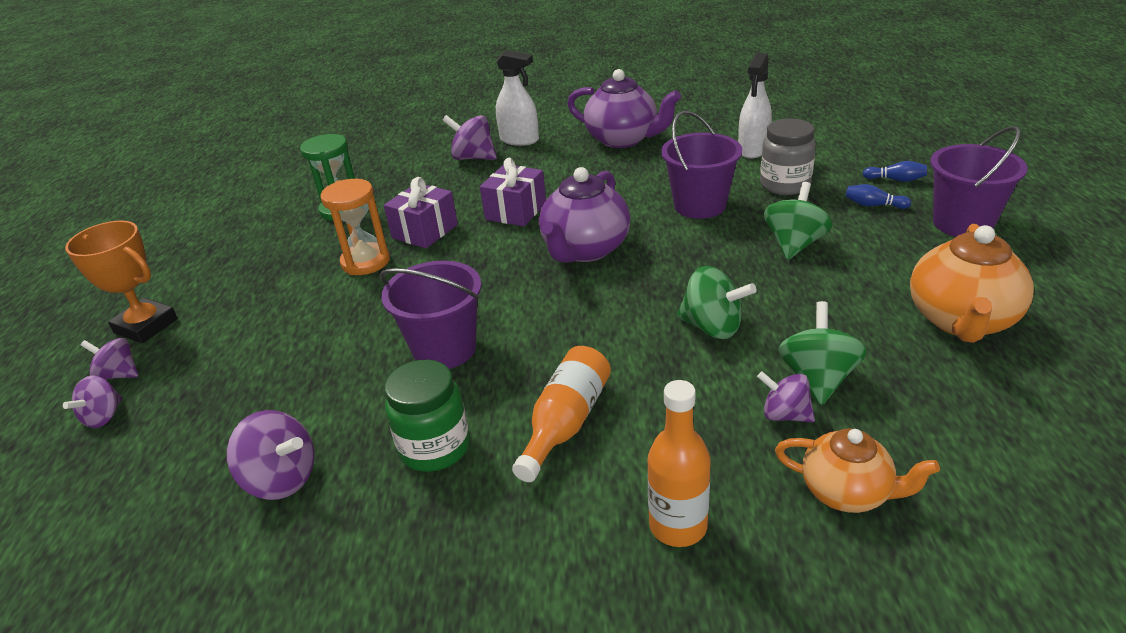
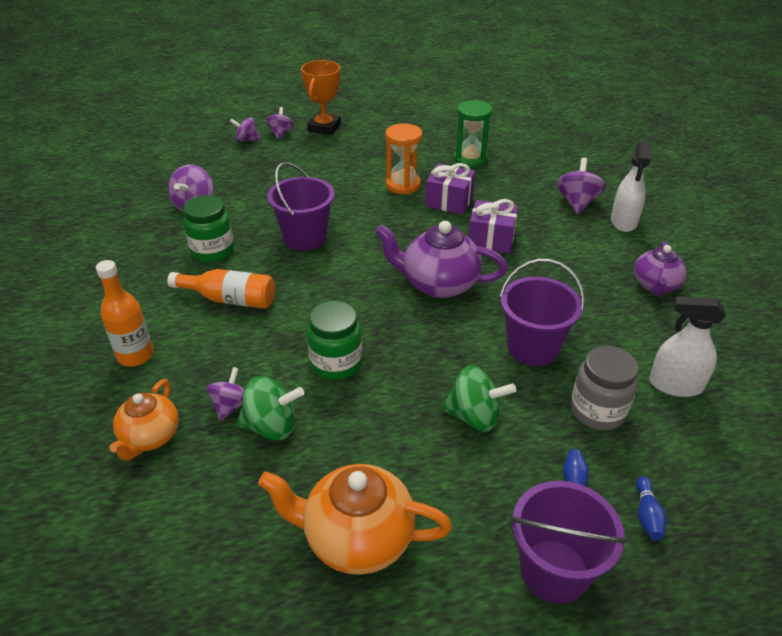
camera: 75 degrees right, 5 degrees up
purple teapot [567,69,681,148] -> purple teapot [634,241,687,296], size x0.64
green spinning top [677,266,756,339] -> green jar [307,301,362,380]

